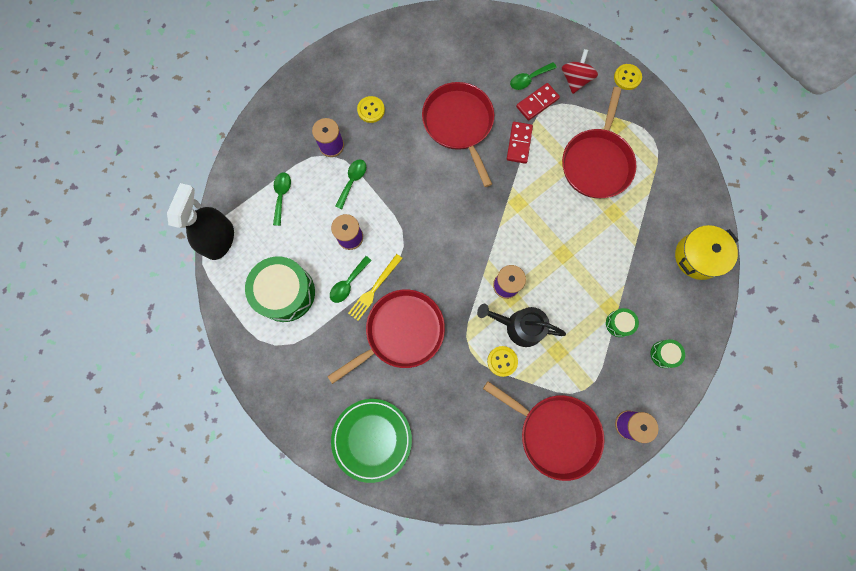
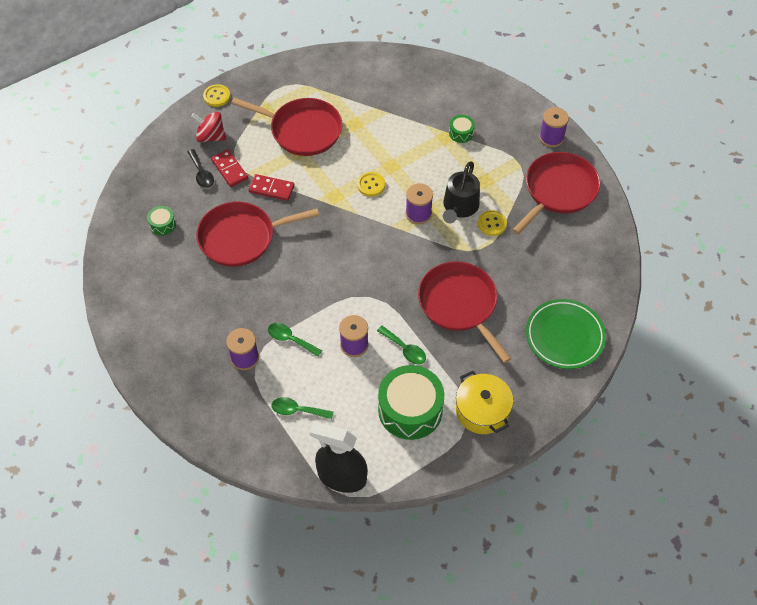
camera: 85 degrees left, 20 degrees down
yellow fork [348,254,403,321] -> none
yellow button [357,96,385,123] -> yellow button moved to [357,172,385,197]
green spoon [510,62,557,90] -> black spoon [188,149,214,188]
green drum [650,339,685,368] -> green drum moved to [147,206,176,236]
yellow pot [675,225,738,280] -> yellow pot moved to [456,371,513,434]

